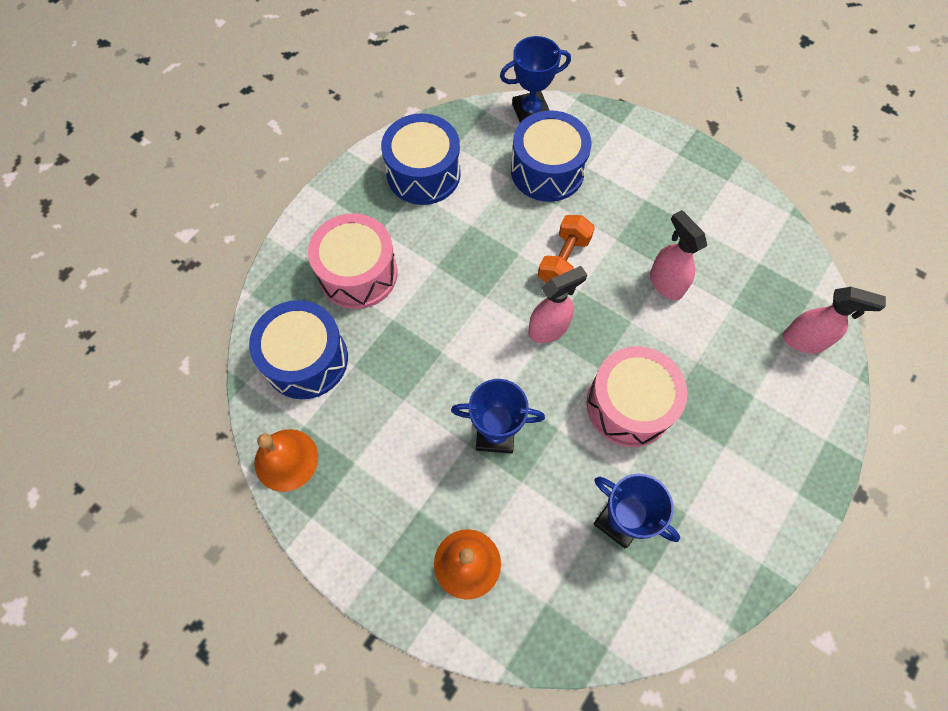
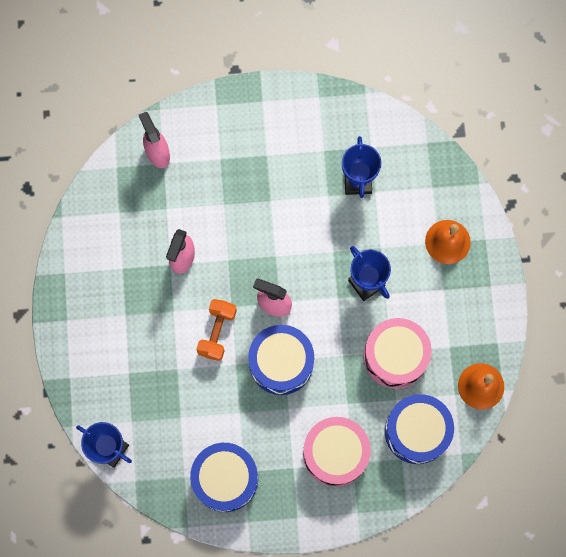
camera: 130 degrees left, 10 degrees up
blue drum [511,110,592,202] -> blue drum moved to [248,325,314,395]
orange dumbbell [538,215,595,283] -> orange dumbbell turned 60 degrees counterclockwise [196,299,237,361]
pink drum [587,346,687,447] -> pink drum moved to [363,318,432,389]

